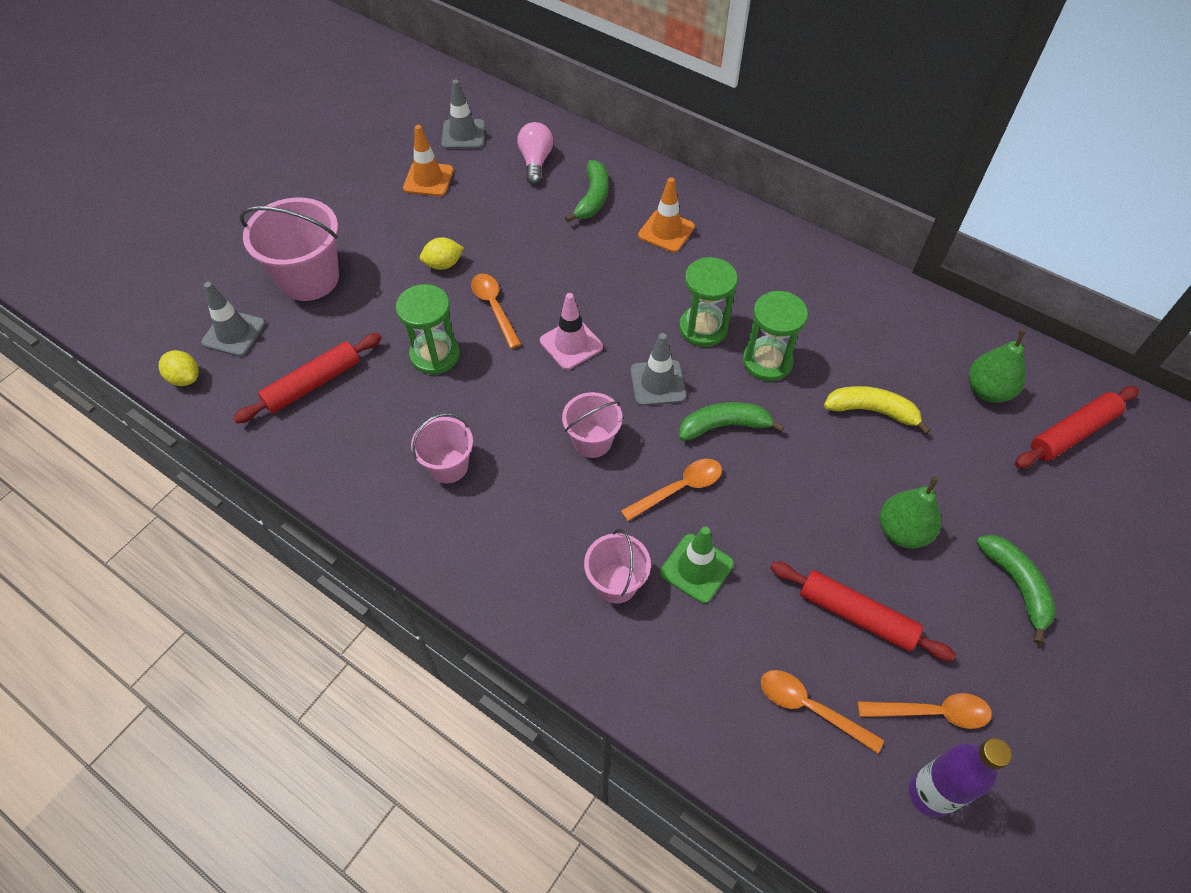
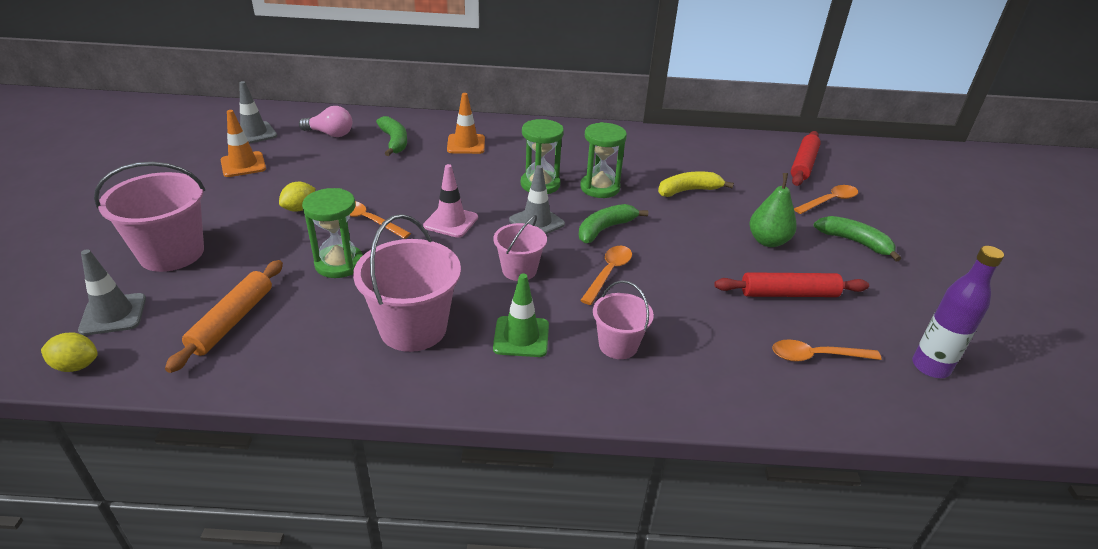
camera: 35 degrees left, 20 degrees down
red rolling pin [233,333,382,423] -> orange rolling pin [165,260,283,373]
pink bucket [411,413,473,483] -> pink bucket [353,214,461,352], size x1.71
pink light bulb [517,122,553,185] -> pink light bulb turned 135 degrees clockwise [299,106,352,137]
green traffic cone [660,527,734,603] -> green traffic cone moved to [493,273,549,357]
orange spoon [858,693,992,729] -> orange spoon moved to [794,185,858,214]
green pear [968,329,1026,403] -> none

